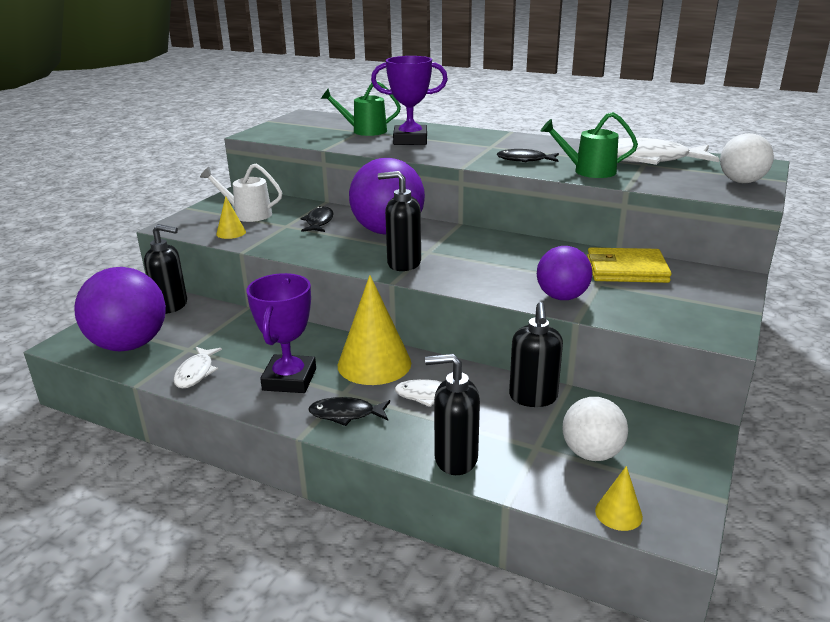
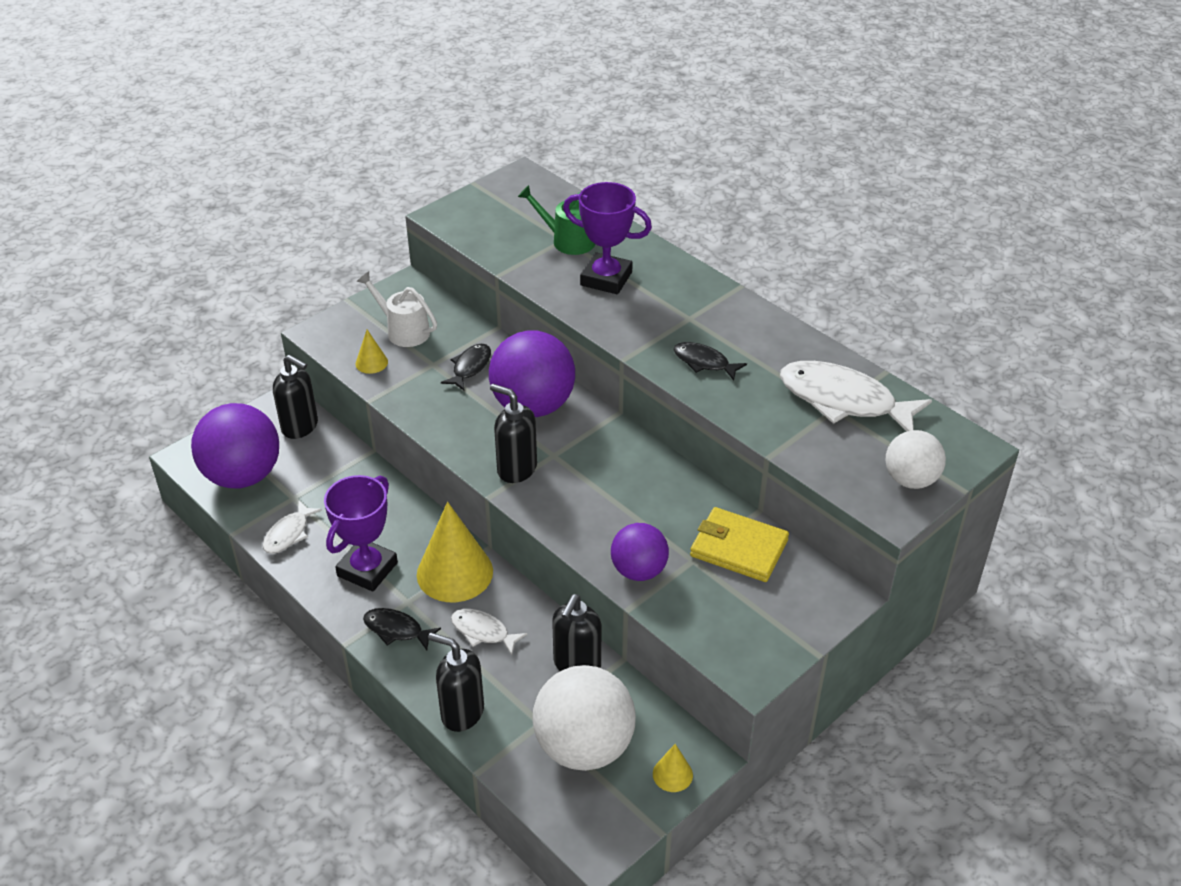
camera: 20 degrees right, 15 degrees up
green watering can [541,112,638,178] -> none
white ball [562,397,628,461] -> white ball [533,665,636,771], size x1.68
yellow cone [595,466,643,531] -> yellow cone moved to [653,744,693,792]

